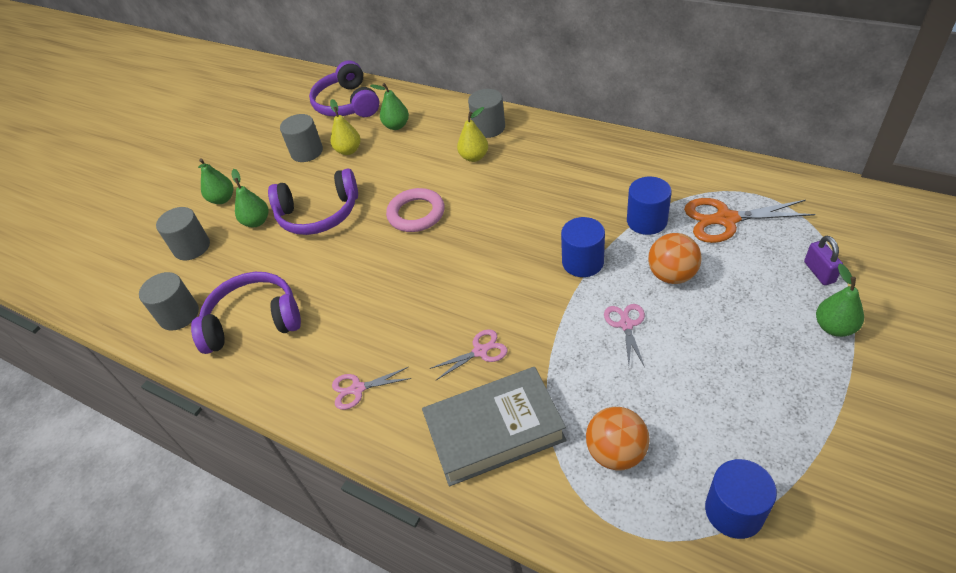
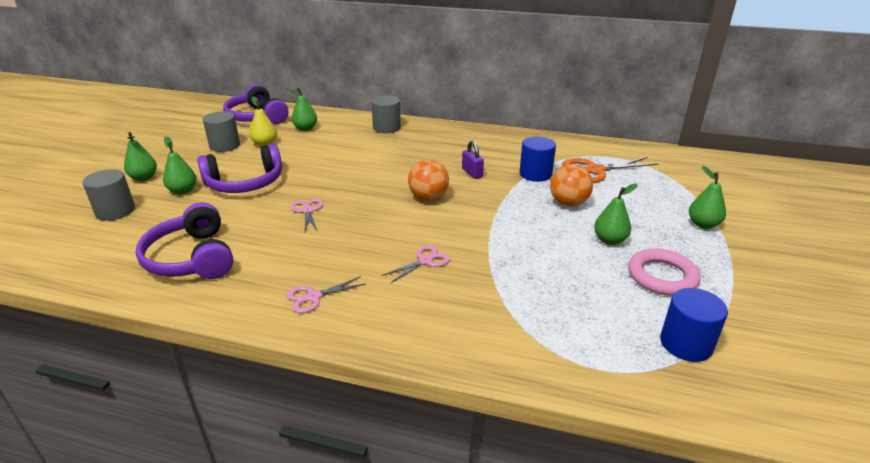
camera: 20 degrees left, 15 degrees down
grey cylinder [139,272,199,330] -> none
purple headphones [191,272,301,354] -> purple headphones turned 90 degrees counterclockwise [136,202,234,279]
pink ring [386,188,445,232] -> pink ring moved to [628,248,701,296]
grey book [422,367,566,486] -> none
yellow pear [457,107,488,162] -> none
blue cylinder [561,217,605,277] -> none
orange ball [586,407,650,470] -> orange ball moved to [408,159,449,201]
pink scissors [604,304,645,367] -> pink scissors moved to [291,198,323,233]
purple padlock [804,236,843,285] -> purple padlock moved to [462,141,484,179]
none -> green pear [594,184,637,245]

